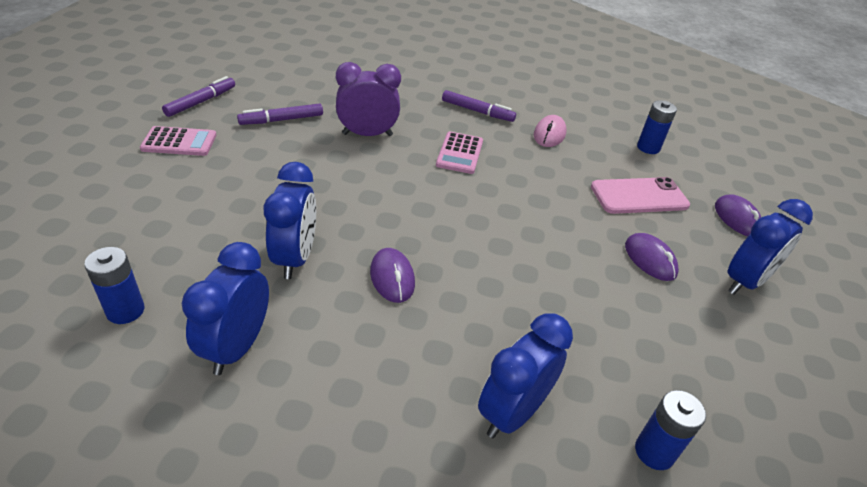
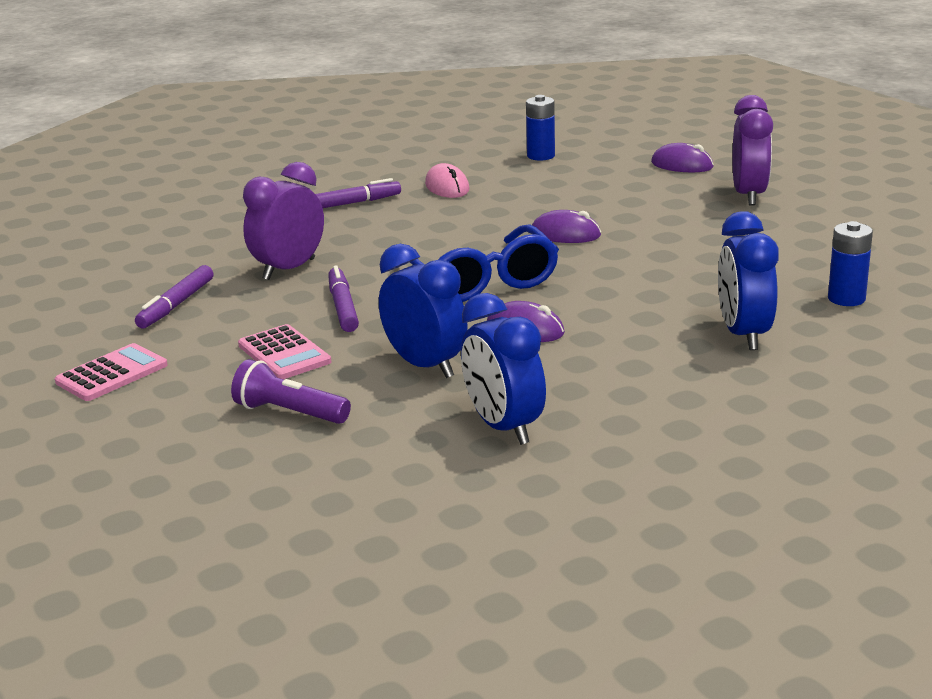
camera: 40 degrees left, 15 degrees down
blue battery [84,247,145,324] -> none
purple marker [162,76,235,117] -> purple marker moved to [328,265,359,332]
pink calculator [436,132,483,174] -> pink calculator moved to [238,324,331,379]
pink phone [591,177,690,214] -> none
purple mouse [625,233,679,281] -> purple mouse moved to [532,210,601,243]
blue clock [728,199,813,294] -> purple clock [733,95,773,206]
none -> purple flashlight [231,359,351,424]
none -> blue glasses [410,224,559,302]

